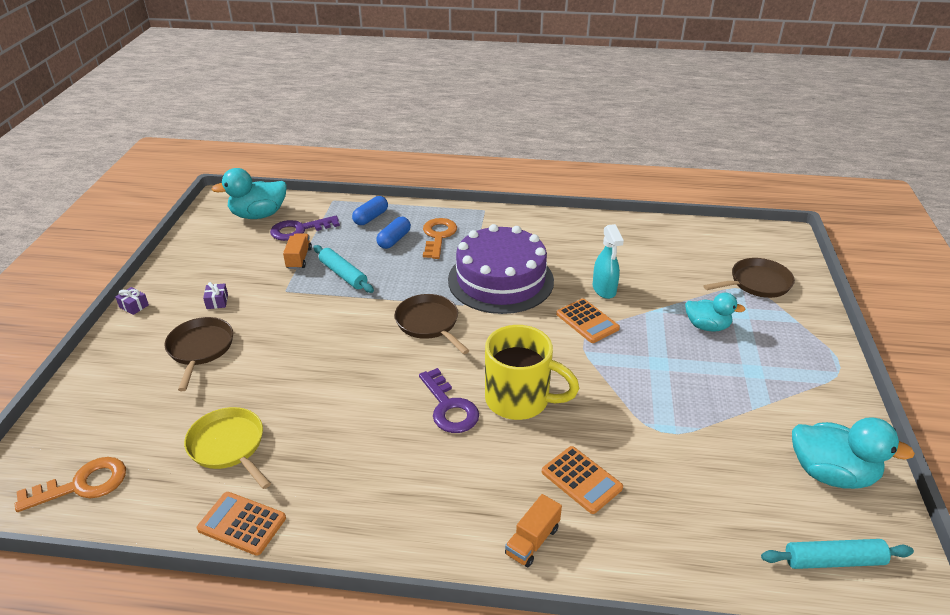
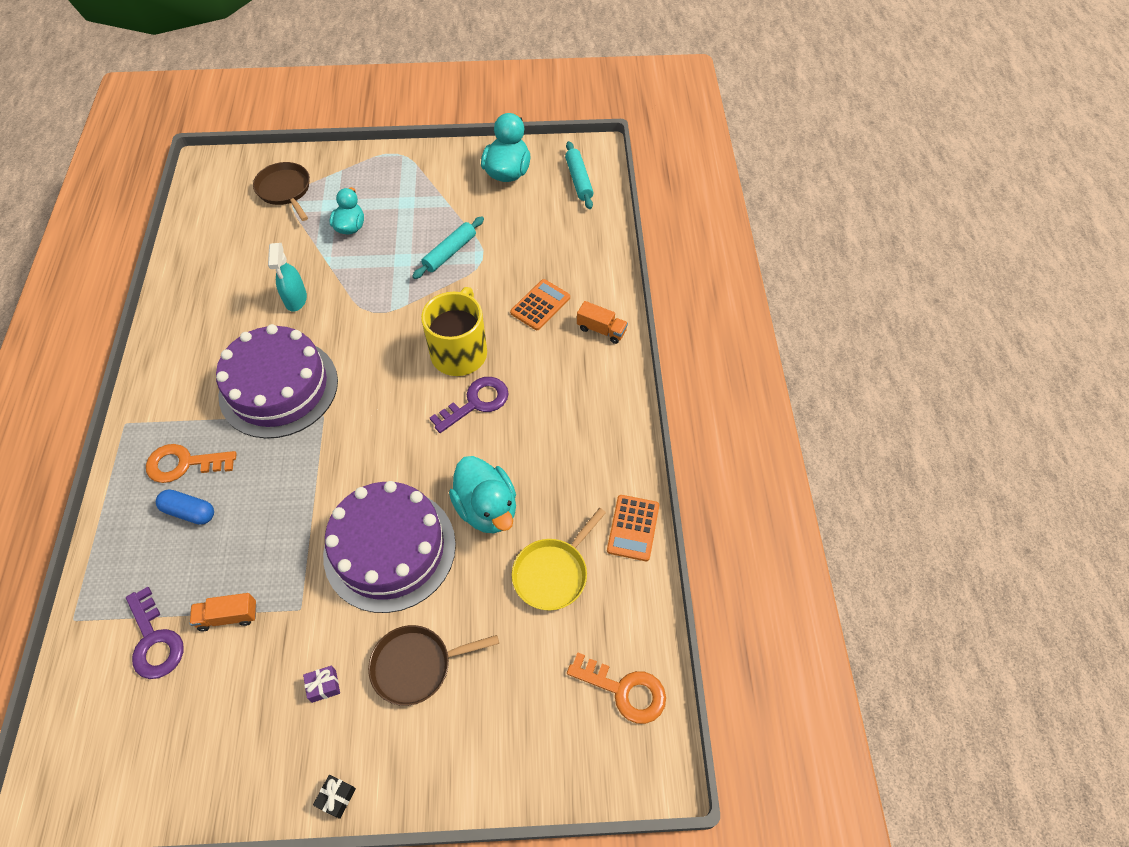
camera: 100 degrees left, 20 degrees up
orange key [15,457,126,512] -> orange key turned 150 degrees clockwise [567,652,666,724]
purple gift [115,287,149,315] -> black gift [313,775,356,819]
turquoise duck [212,168,287,219] -> turquoise duck moved to [449,456,516,533]
turquoise rolling pin [314,245,374,293] -> turquoise rolling pin moved to [412,216,484,279]
blue capsule [352,196,388,225] -> none
brown pan [395,294,470,354] -> none
orange calculator [556,299,620,343] -> none
turquoise spray bottle [593,224,624,299] -> turquoise spray bottle turned 105 degrees clockwise [268,243,307,312]
none -> purple cake [323,481,456,613]

